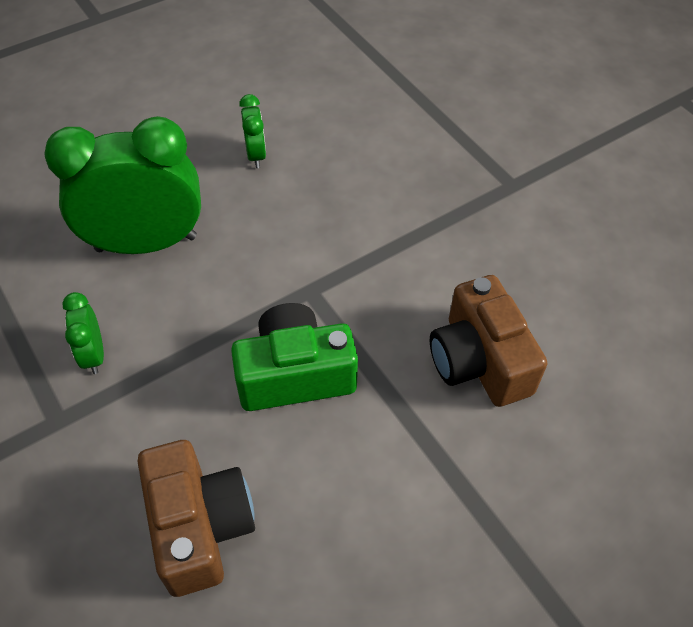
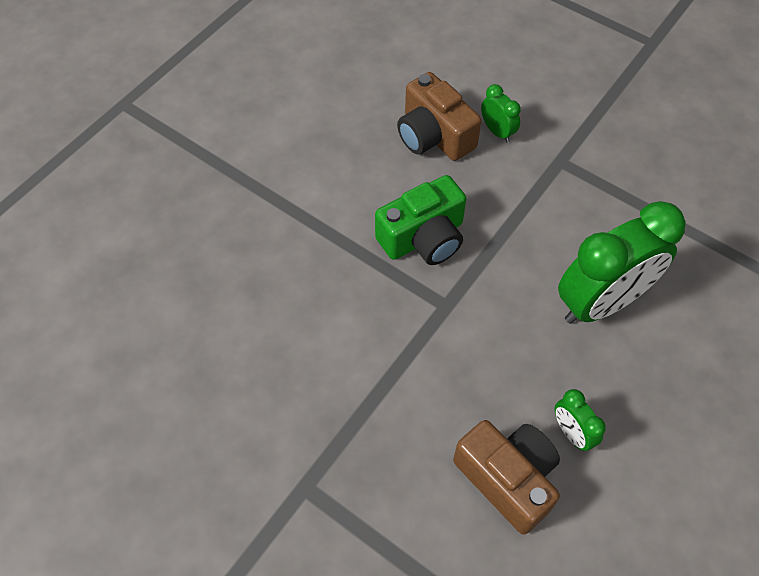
camera: 160 degrees right, 5 degrees up
green clock [62,292,104,374] -> green clock moved to [481,84,521,142]
brown camera [430,275,547,407] -> brown camera moved to [453,420,560,534]

